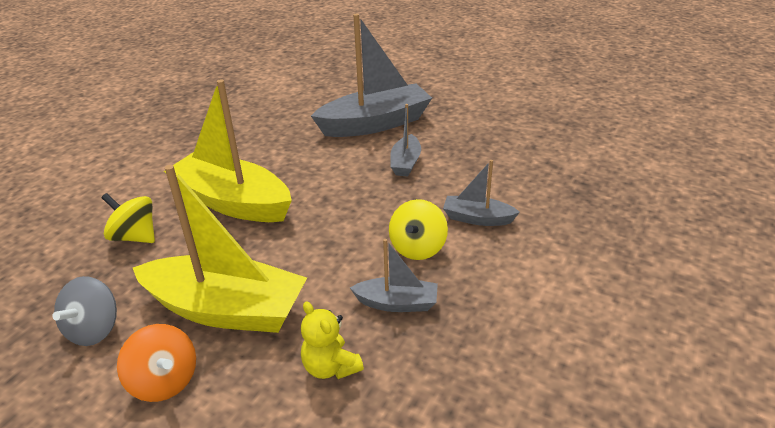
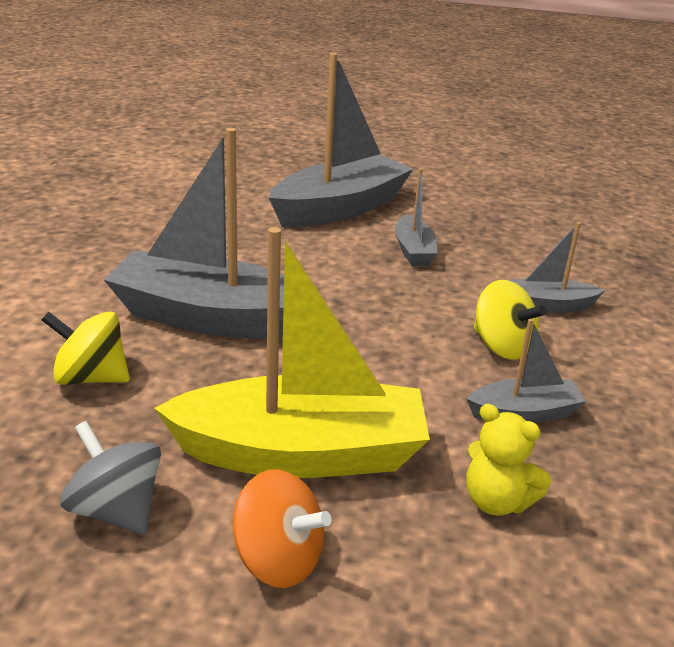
camera: 20 degrees left, 5 degrees down
grey spinning top [52,276,117,346] -> grey spinning top turned 135 degrees clockwise [60,421,161,534]
yellow boat [164,79,292,222] -> grey boat [104,128,284,338]
yellow spinning top [389,199,448,260] -> yellow spinning top turned 45 degrees counterclockwise [473,280,546,360]

